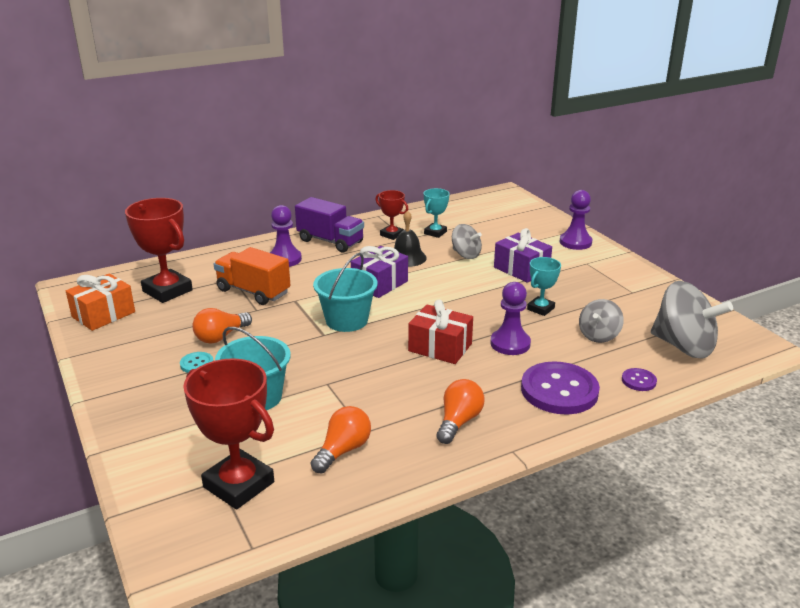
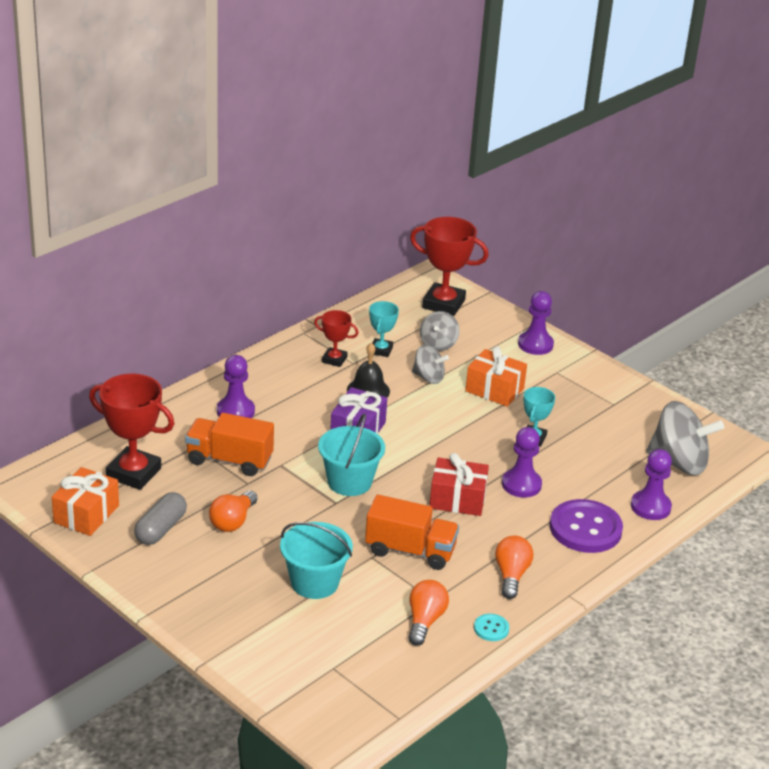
camera: 20 degrees left, 5 degrees up
turquoise button [180,352,213,373] -> turquoise button moved to [474,614,509,641]
red trophy [183,358,274,509] -> red trophy moved to [410,217,489,316]
purple truck [295,197,364,253] -> none
purple gift [494,228,552,283] -> orange gift [465,346,527,407]
grey spinning top [579,299,624,343] -> grey spinning top moved to [420,311,460,351]
purple button [622,368,657,391] -> purple pawn [631,449,672,520]
none -> grey capsule [134,492,187,545]
none -> orange truck [365,494,459,570]

